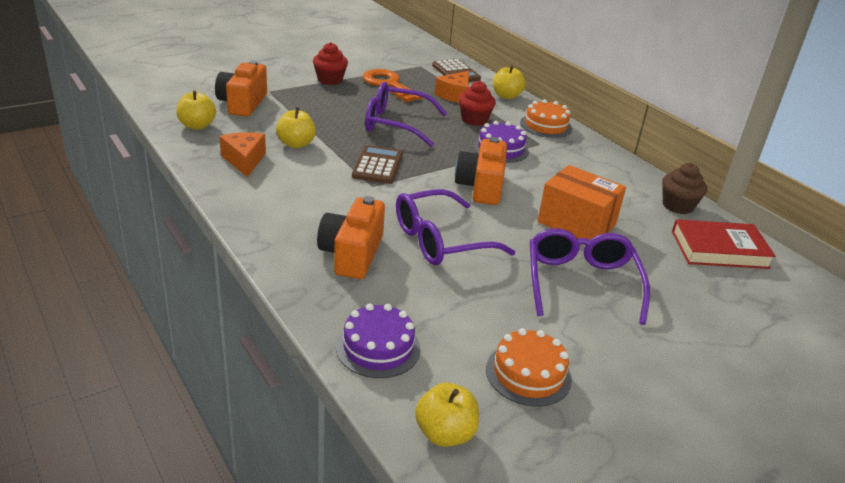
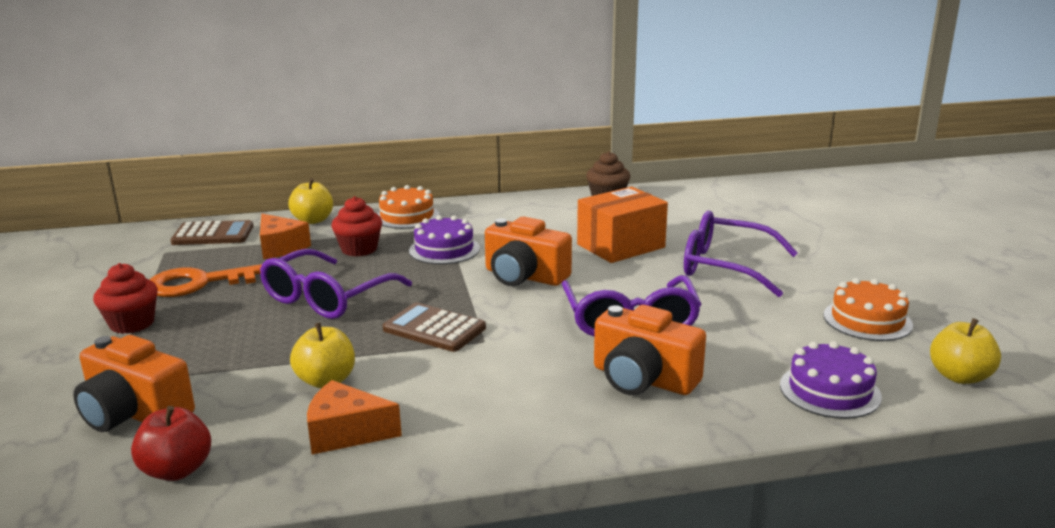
camera: 65 degrees left, 10 degrees down
yellow apple [176,90,216,130] -> red apple [131,406,211,481]
red book [672,219,776,269] -> none

